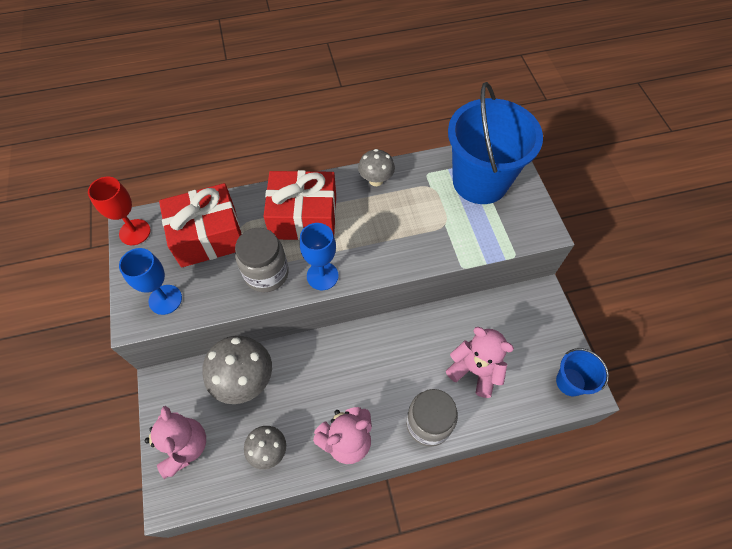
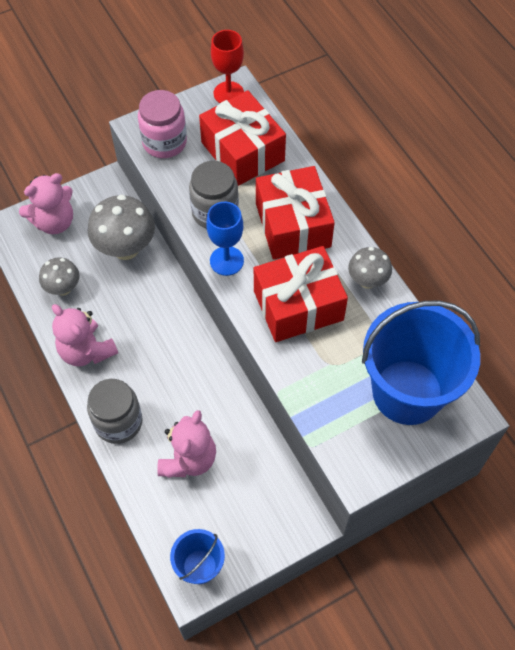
camera: 75 degrees right, 0 degrees up
blue goblet [119,248,182,315] -> pink jar [138,90,187,158]
none -> red gift [254,246,348,342]

